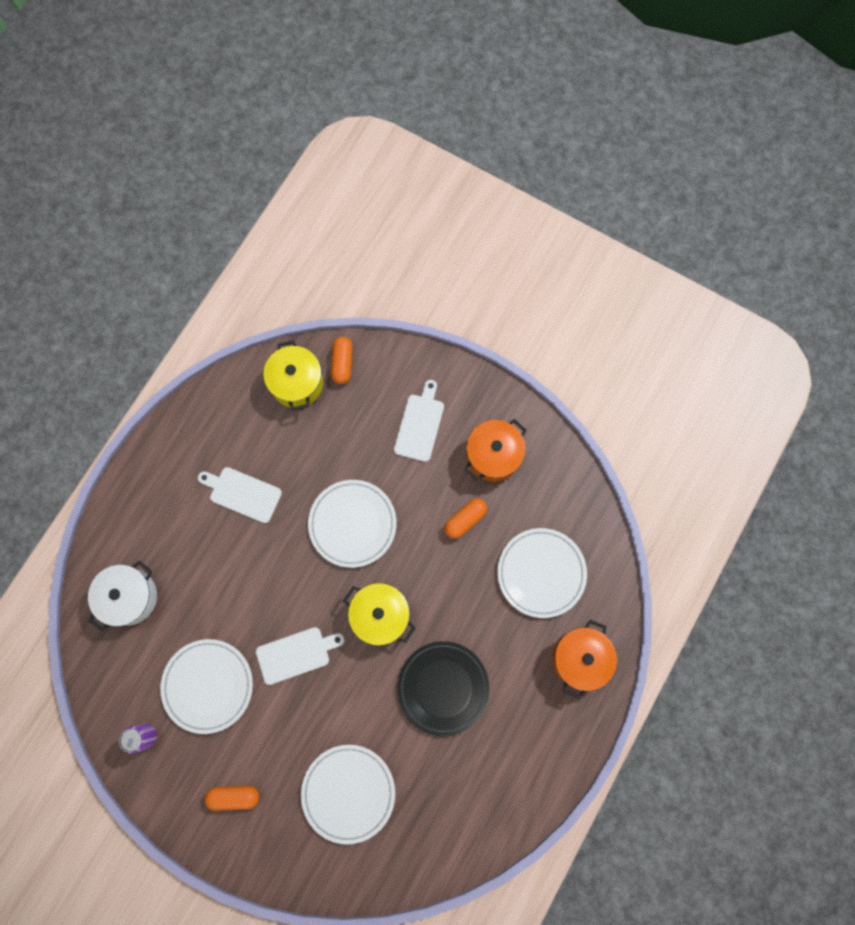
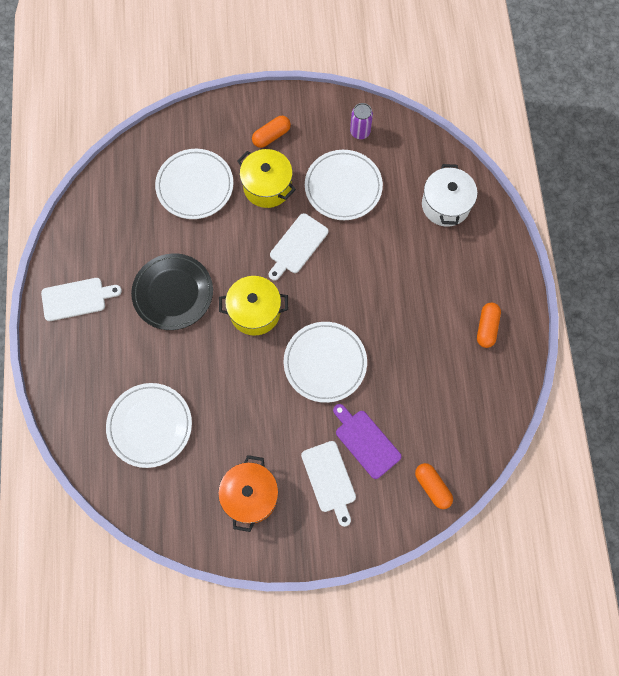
camera: 145 degrees right, 5 degrees down
white cutting board [198,467,282,523] -> white cutting board moved to [41,278,122,321]
yellow pot [263,340,323,411] -> yellow pot moved to [237,149,296,208]
orange capsule [444,498,487,539] -> orange capsule moved to [477,303,501,348]
orange pot [552,620,617,699] -> none
none -> purple cutting board [333,404,401,479]

